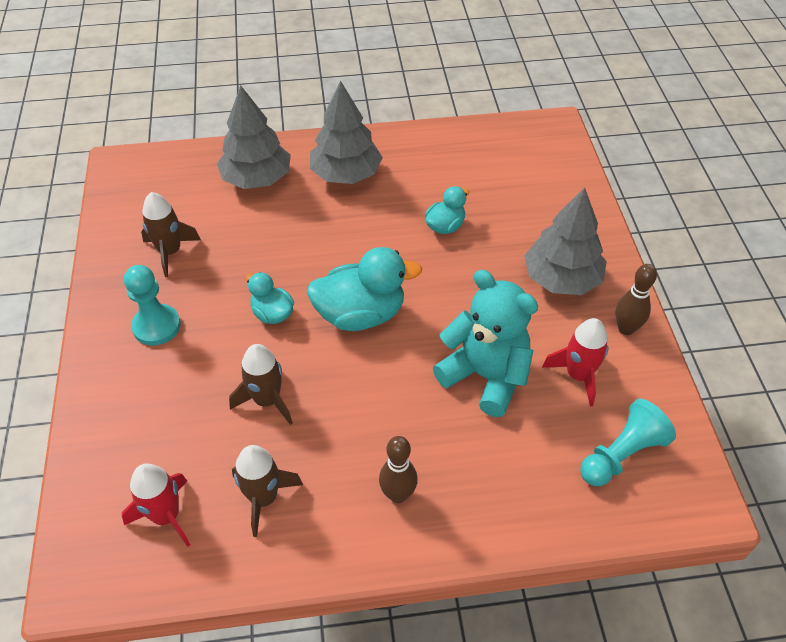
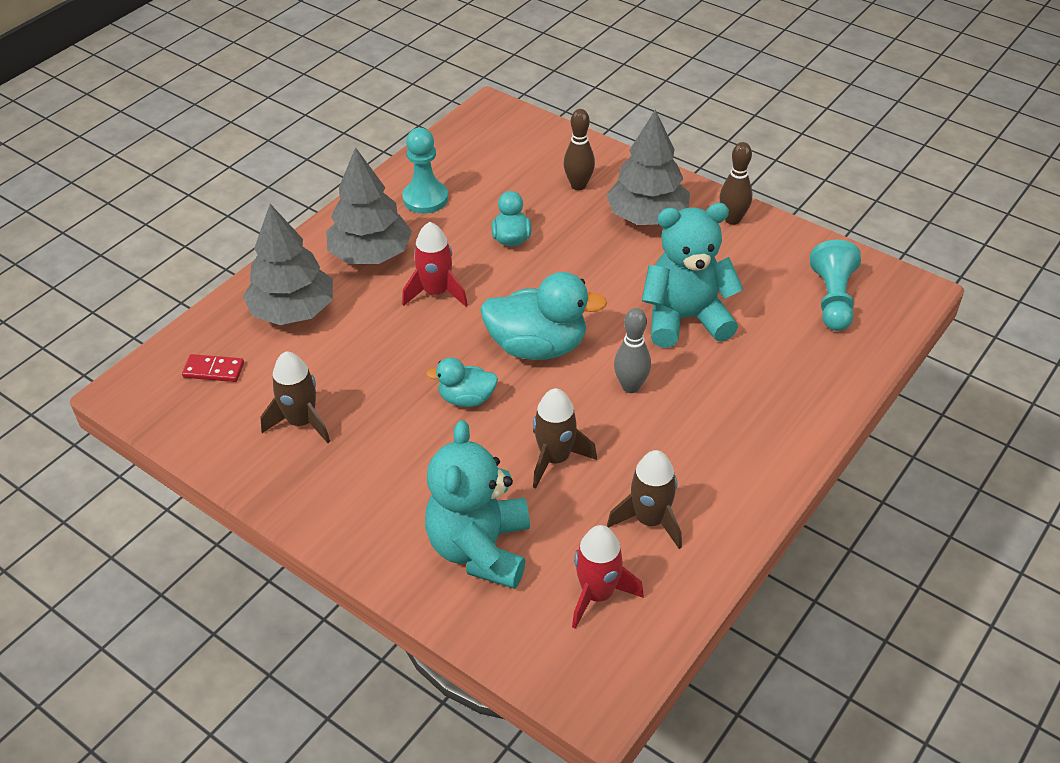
camera: 45 degrees left, 5 degrees down
turquoise pawn [124,265,181,346] -> turquoise pawn moved to [402,128,448,214]
turquoise duck [307,247,422,331] -> turquoise duck turned 60 degrees clockwise [480,272,607,360]
brown bowling pin [379,436,418,503] -> brown bowling pin moved to [563,109,595,190]
red rocket [542,318,609,407] -> red rocket moved to [402,222,468,307]
none -> red domino [182,354,244,382]
none -> turquoise teddy bear [425,420,530,589]
none -> grey bowling pin [614,308,651,393]

